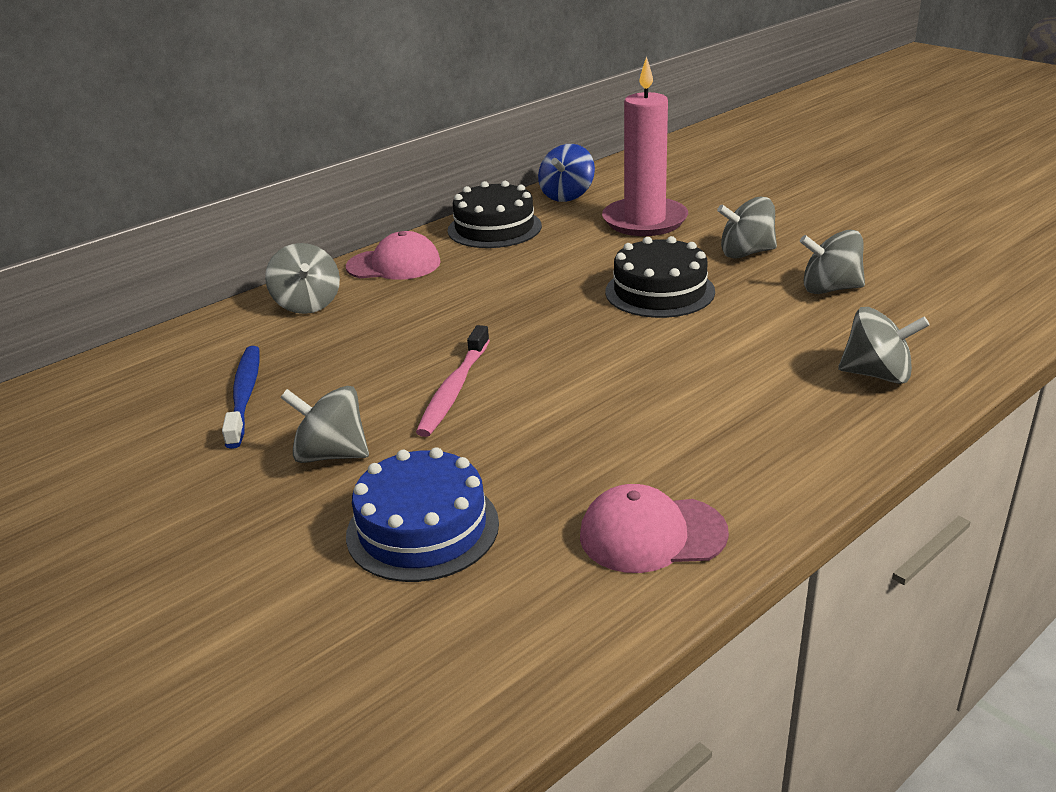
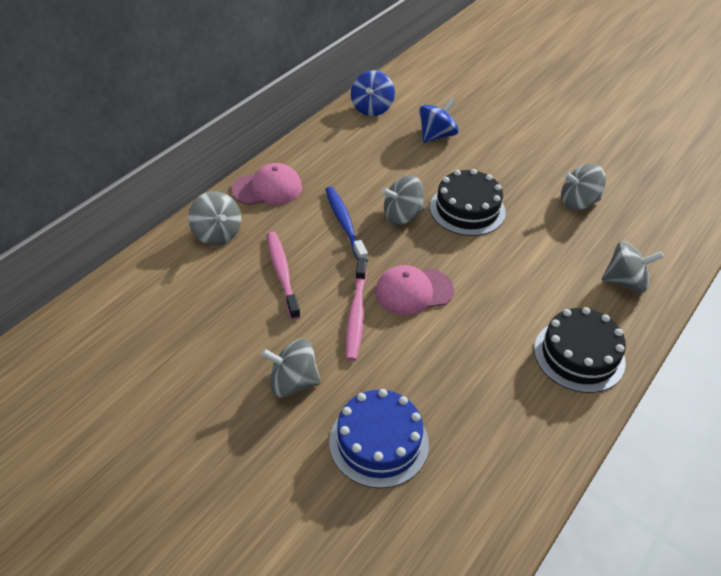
camera: 15 degrees left, 15 degrees up
blue toothbrush [222,346,260,449] -> blue toothbrush moved to [325,186,368,261]
black cake [448,181,542,248] -> black cake moved to [534,307,626,393]
pink cap [580,484,729,573] -> pink cap moved to [375,265,454,315]
pink candle [602,56,688,236] -> blue spinning top [419,98,459,143]
grey spinning top [717,197,777,259] -> grey spinning top moved to [381,175,424,225]
none -> pink toothbrush [267,231,301,320]

